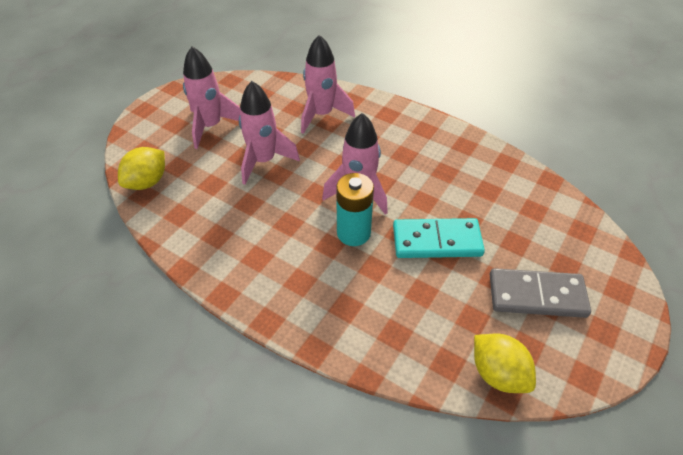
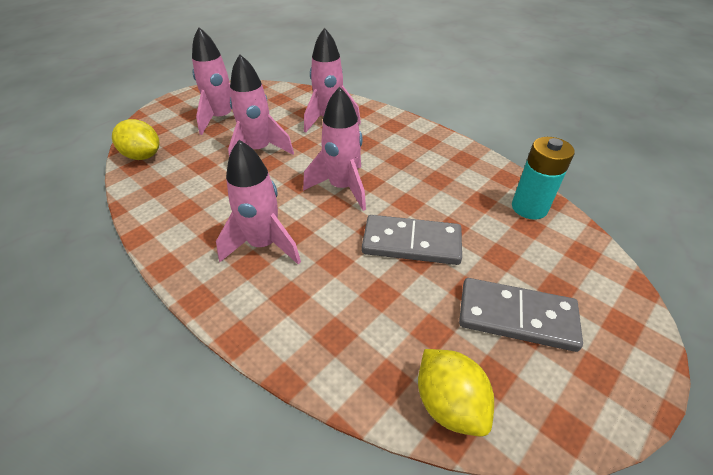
camera: 10 degrees right, 5 degrees down
yellow lemon [118,147,165,190] -> yellow lemon turned 75 degrees clockwise [112,119,160,160]
turquoise battery [336,173,374,246] -> turquoise battery moved to [512,137,575,220]
turquoise domino [393,218,485,258] -> grey domino [362,215,462,265]
none -> pink rocket [216,140,301,265]

